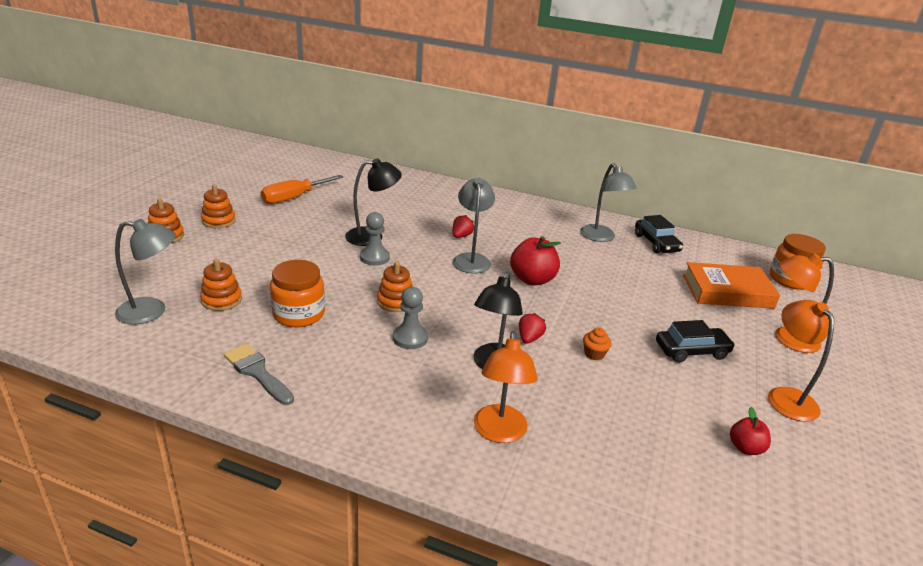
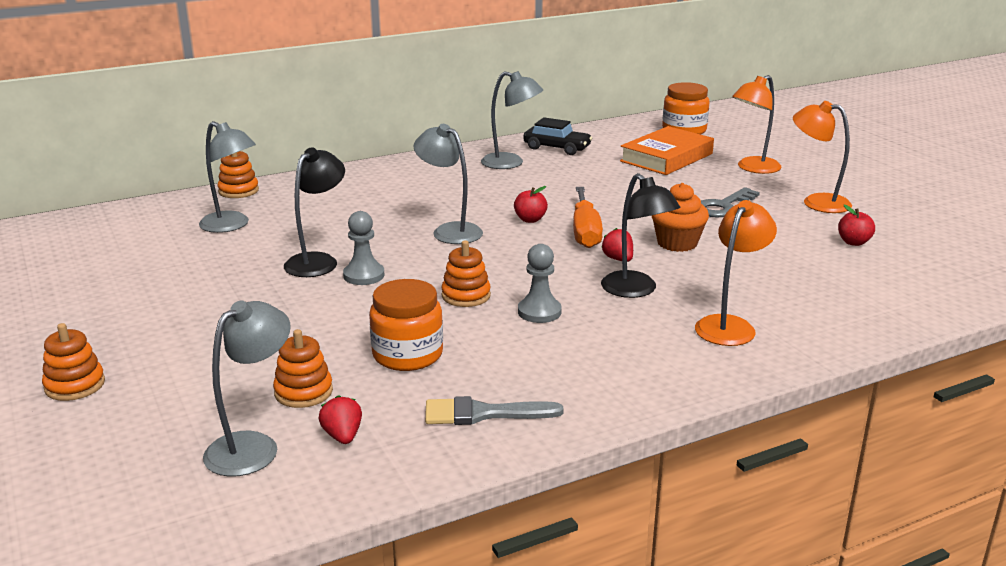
camera: 45 degrees left, 5 degrees down
orange stacking toy [201,184,236,228] -> orange stacking toy moved to [218,151,259,198]
orange screwdriver [261,175,343,204] -> orange screwdriver moved to [573,187,603,248]
red strawberry [453,215,474,238] -> red strawberry moved to [319,395,362,444]
orange lamp [474,331,538,443] -> orange lamp turned 105 degrees counterclockwise [695,200,777,346]
red apple [510,236,561,286] -> red apple [514,186,548,223], size x0.57
orange cupcake [583,327,612,360] -> orange cupcake [651,183,709,252], size x1.83
black car [656,320,735,363] -> grey key [701,187,760,218]
none -> grey lamp [199,121,256,233]

